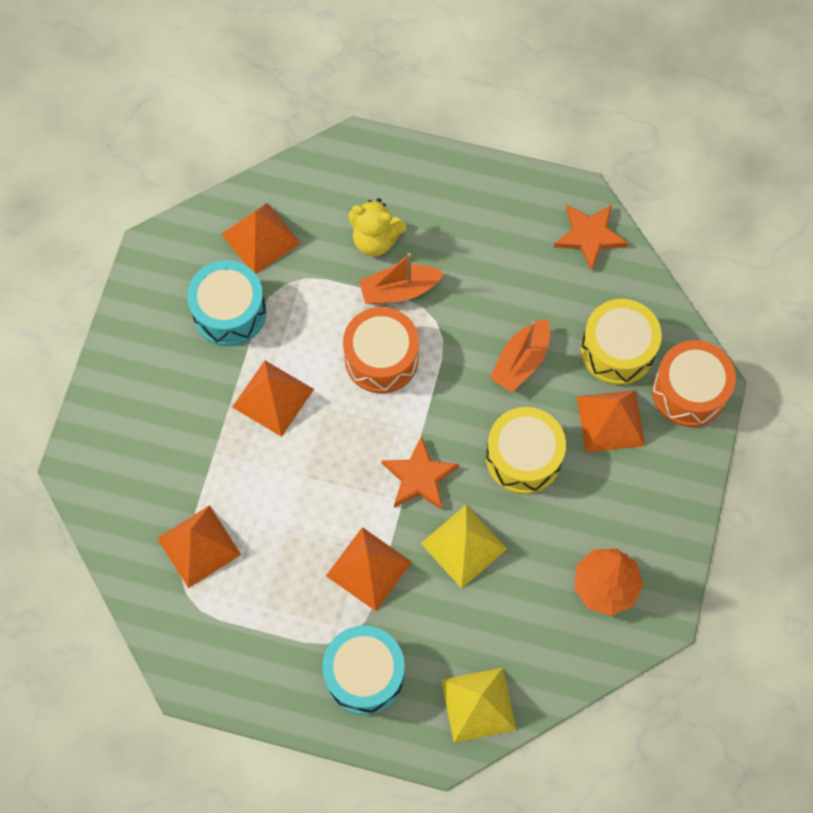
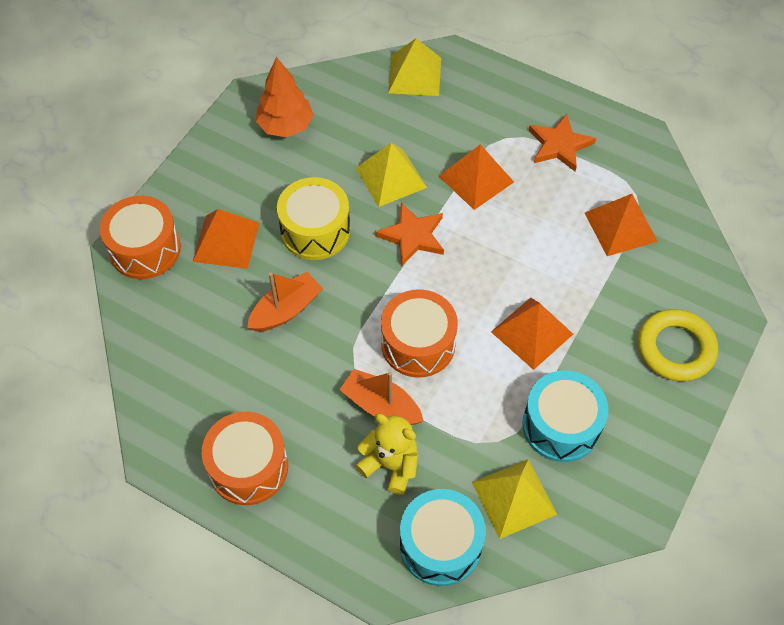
camera: 165 degrees left, 10 degrees down
orange pyramid [221,203,300,274] -> yellow pyramid [472,459,557,539]
turquoise drum [322,625,405,715] -> turquoise drum moved to [400,489,486,586]
orange boat [359,253,444,304] -> orange boat turned 150 degrees counterclockwise [339,369,424,425]
orange star [554,204,628,271] -> orange star moved to [529,114,596,171]
yellow drum [581,299,662,385] -> none
none -> orange drum [202,412,288,505]
none -> yellow ring [638,309,718,382]

